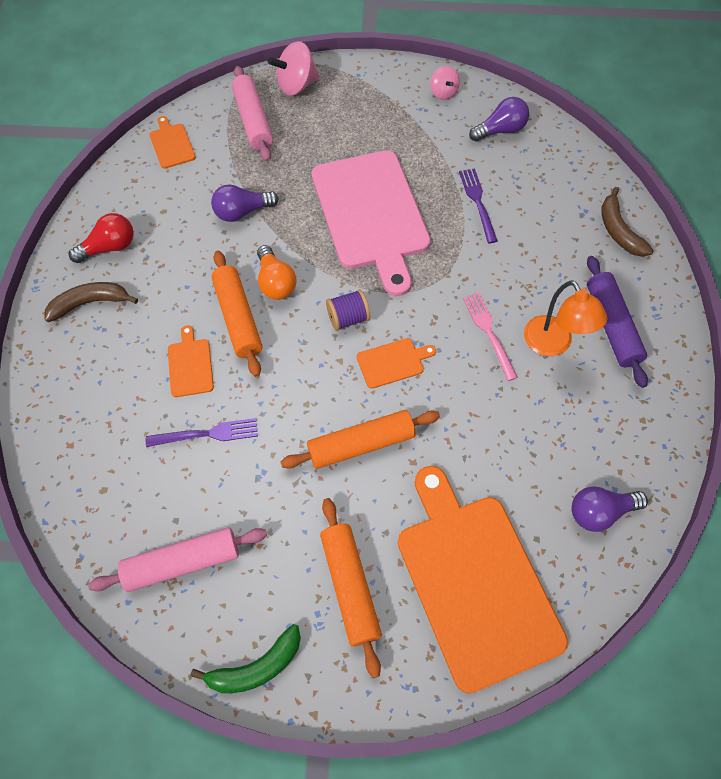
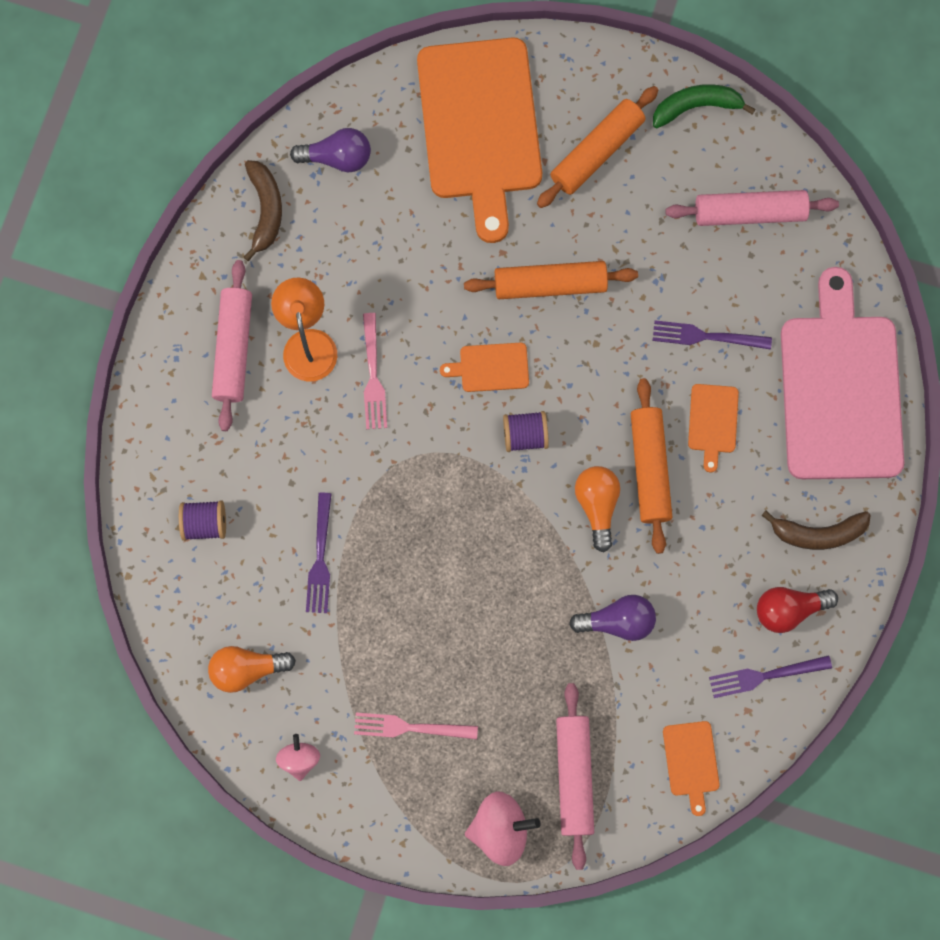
camera: 165 degrees left, 15 degrees up
pink cutting board [312,150,431,296] -> pink cutting board moved to [781,267,904,479]
orange rolling pin [320,498,382,678] -> orange rolling pin turned 45 degrees clockwise [537,86,658,208]
purple light bulb [469,97,529,142] -> orange light bulb [208,646,296,693]
purple rolling pin [587,256,648,388] -> pink rolling pin [212,260,252,431]
brown banana [601,187,654,257] -> brown banana moved to [244,160,282,261]
none -> purple spool [179,500,226,541]
none -> pink fork [354,713,478,739]
none -> purple fork [709,655,832,698]

